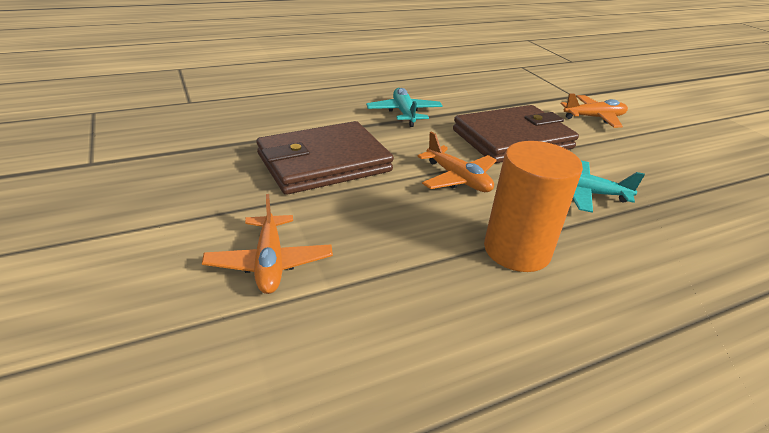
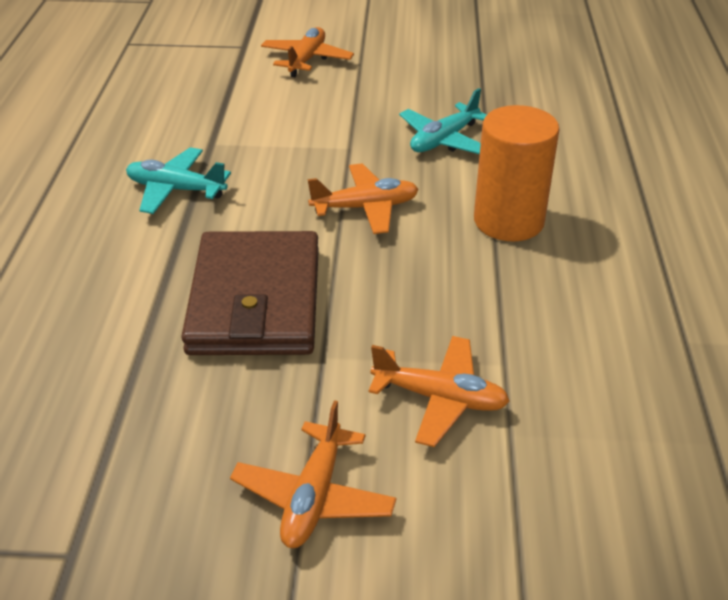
camera: 60 degrees left, 5 degrees up
brown wallet [453,105,579,163] -> none
none -> orange plane [230,400,397,548]

